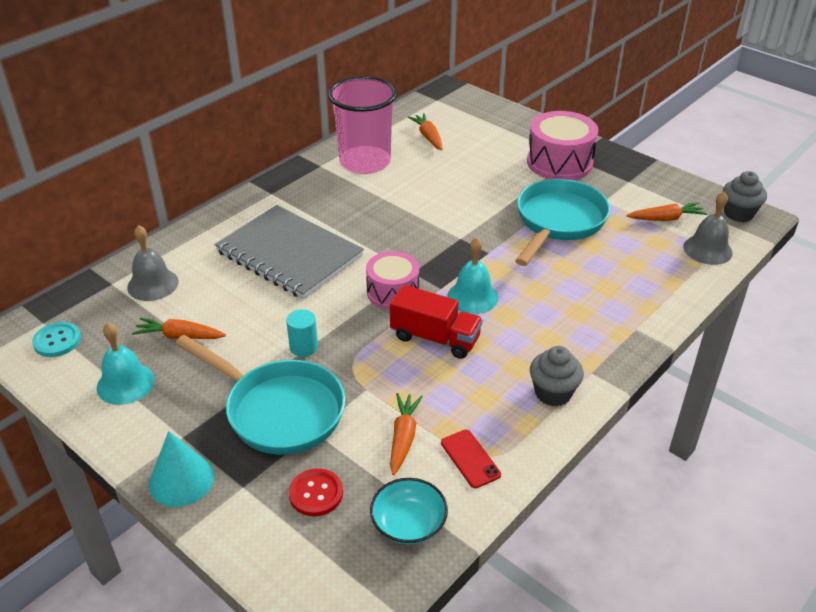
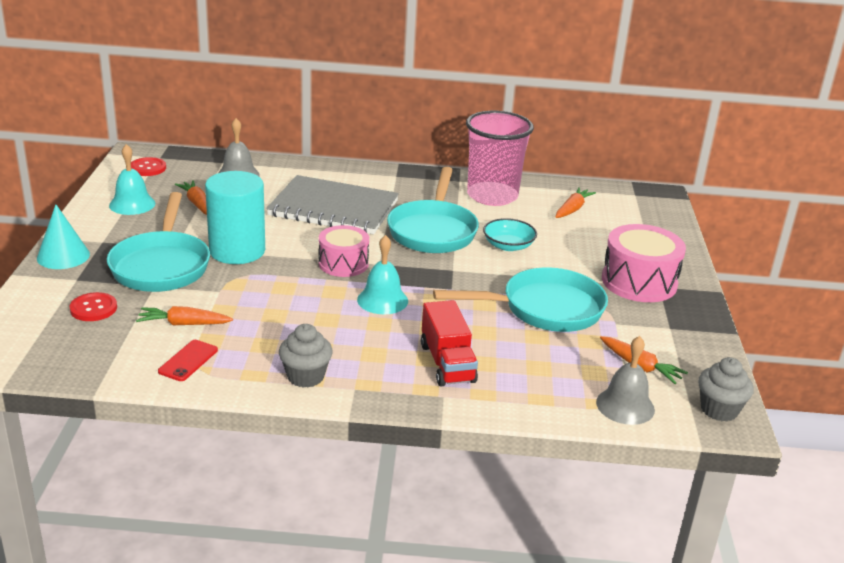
camera: 50 degrees right, 10 degrees down
turquoise button [32,322,81,357] -> red button [131,157,166,176]
grey notebook [215,205,364,299] -> grey notebook turned 75 degrees counterclockwise [266,175,399,234]
turquoise cylinder [286,309,318,357] -> turquoise cylinder [205,171,265,264], size x2.21
turquoise bowl [370,478,448,544] -> turquoise bowl moved to [483,218,537,251]
red truck [390,285,483,359] -> red truck moved to [421,300,478,387]
orange carrot [390,393,423,475] -> orange carrot turned 150 degrees counterclockwise [136,306,233,325]
none -> turquoise pan [387,167,479,253]

